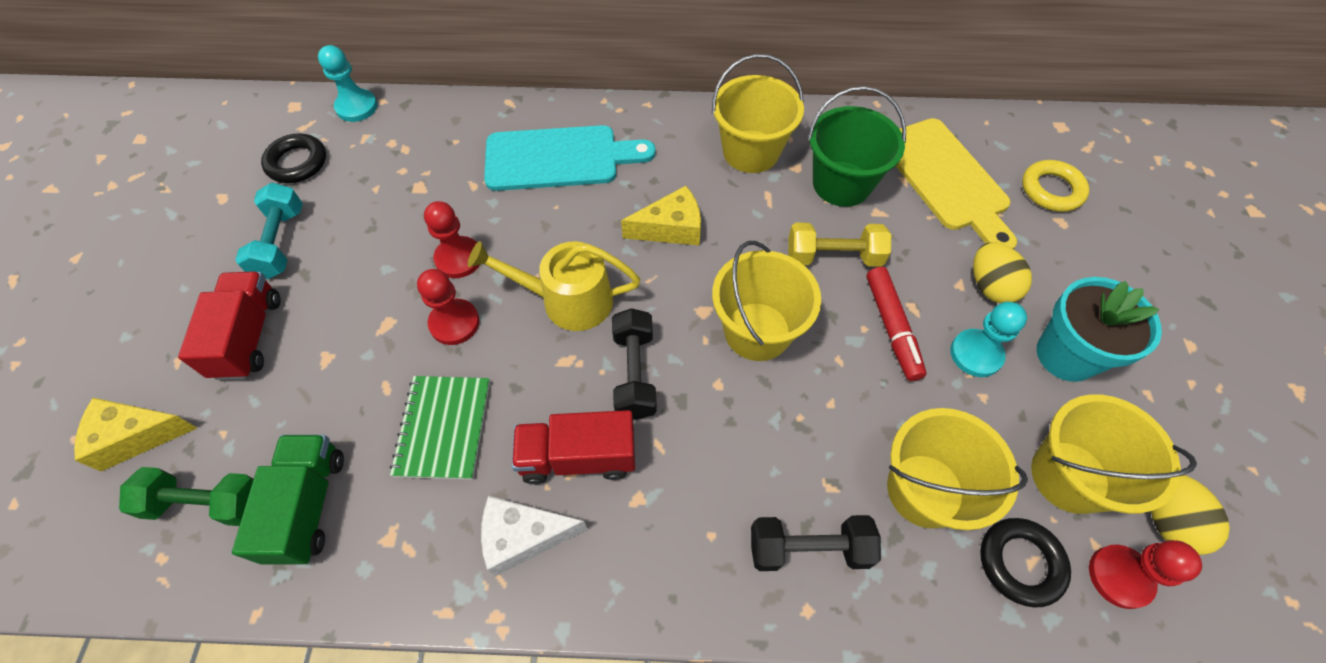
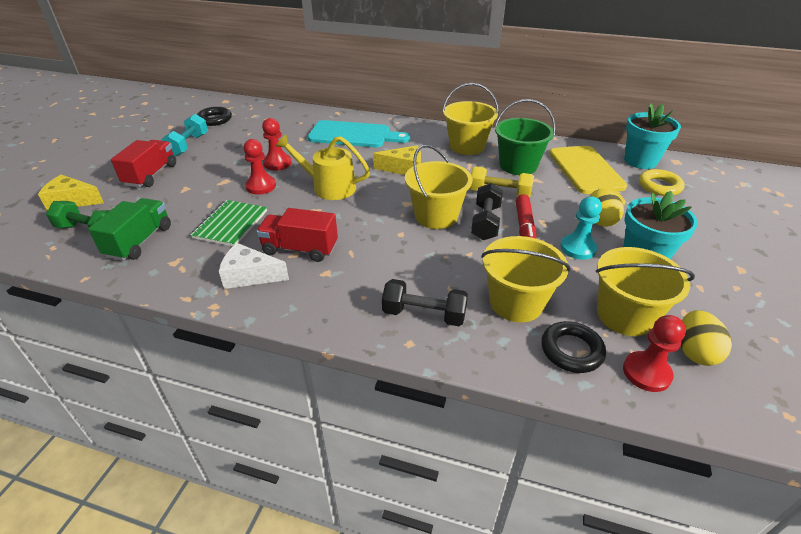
camera: 15 degrees right, 20 degrees down
turquoise pawn [318,45,377,122] -> none
black dumbbell [612,308,657,420] -> black dumbbell moved to [471,183,503,240]
none -> turquoise flower pot [624,103,681,169]

